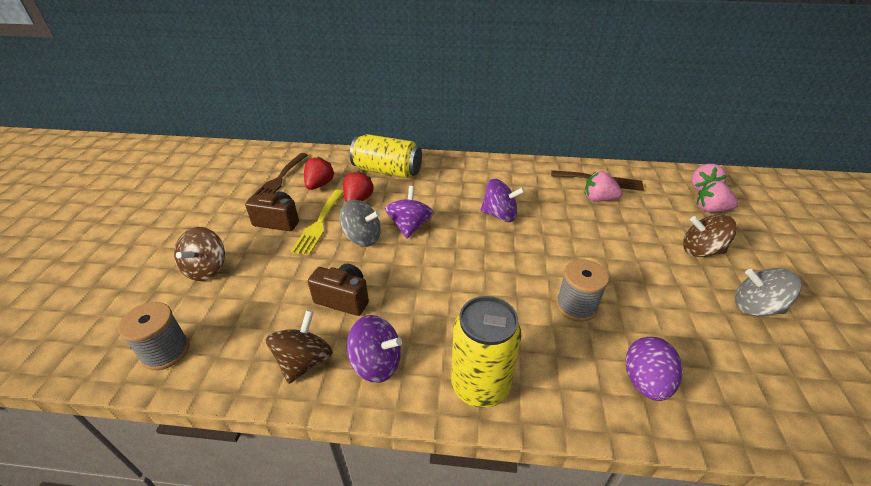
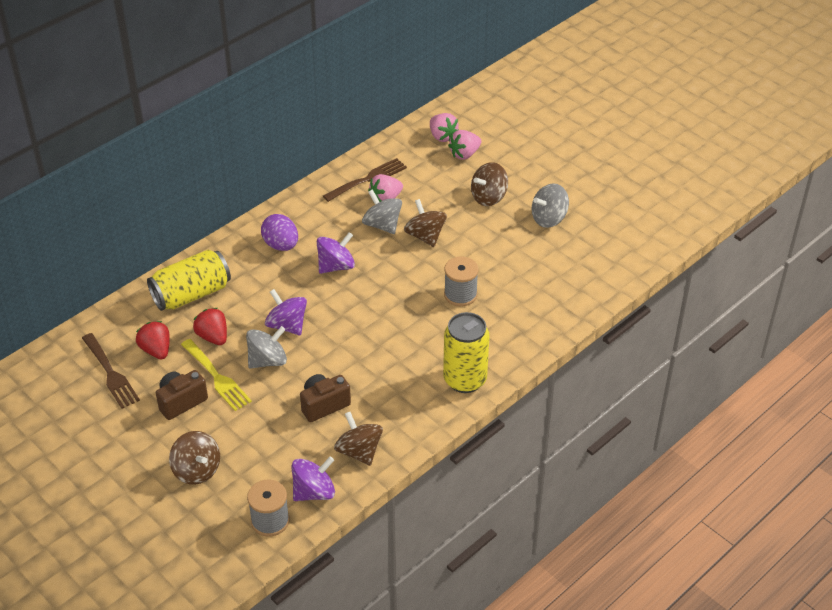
camera: 50 degrees left, 5 degrees up
purple spinning top [347,315,402,383] -> purple spinning top moved to [291,457,335,501]
purple egg [626,337,683,401] -> purple egg moved to [261,214,298,251]
none -> grey spinning top [362,189,402,234]
none -> brown spinning top [404,199,447,247]

